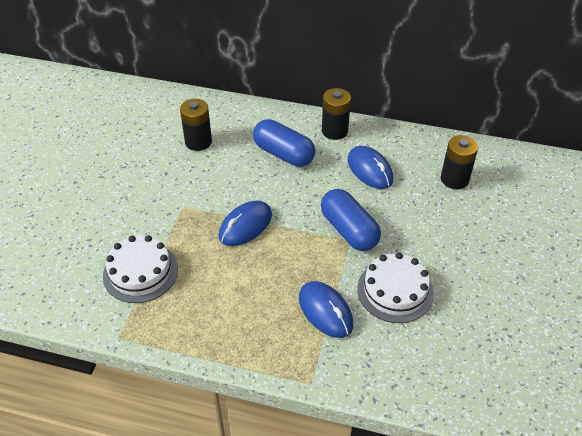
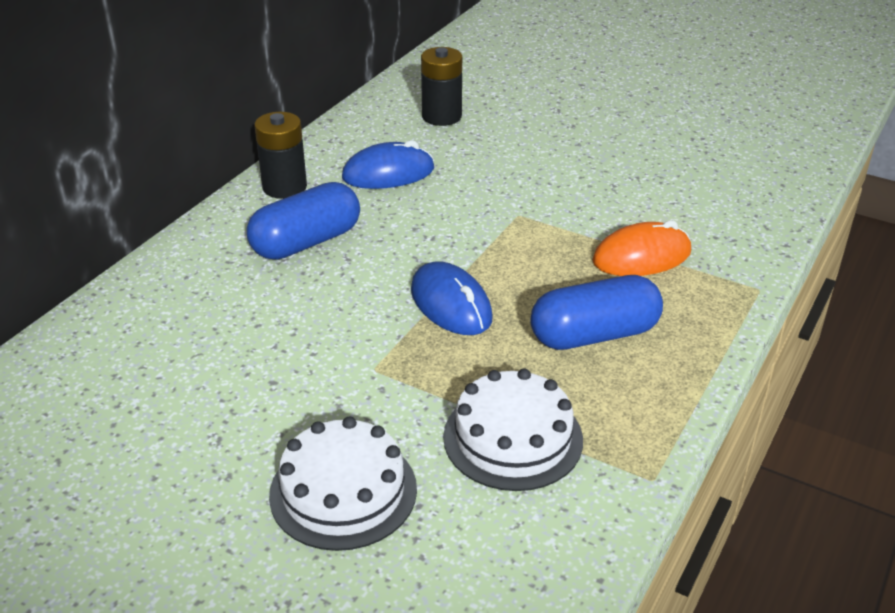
camera: 75 degrees left, 10 degrees down
black battery [180,99,212,151] -> none
blue mouse [299,281,353,338] -> orange mouse [593,220,691,276]
blue capsule [321,189,381,251] -> blue capsule moved to [530,275,663,350]
white cake [357,252,434,323] -> white cake moved to [269,417,417,551]

